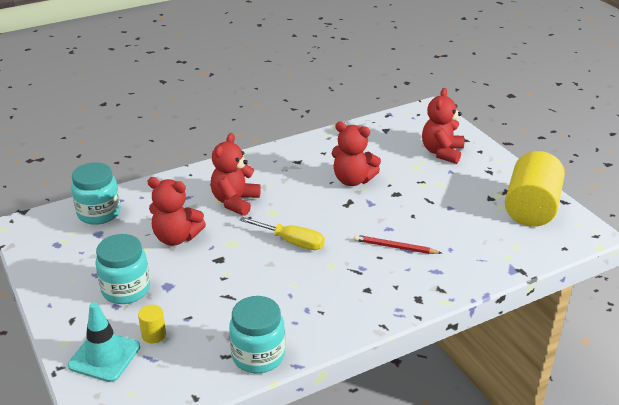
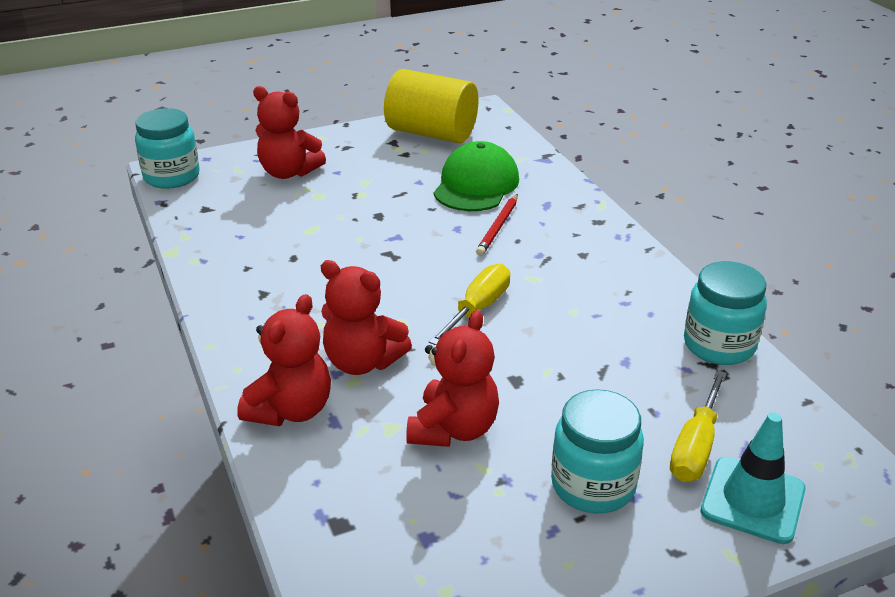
camera: 85 degrees left, 0 degrees up
turquoise jar [71,162,121,225] -> turquoise jar moved to [135,108,200,189]
yellow cylinder [138,305,166,343] -> yellow screwdriver [670,370,727,482]
red teddy bear [332,121,381,186] -> red teddy bear moved to [237,294,331,426]
none -> green cap [434,141,519,211]

